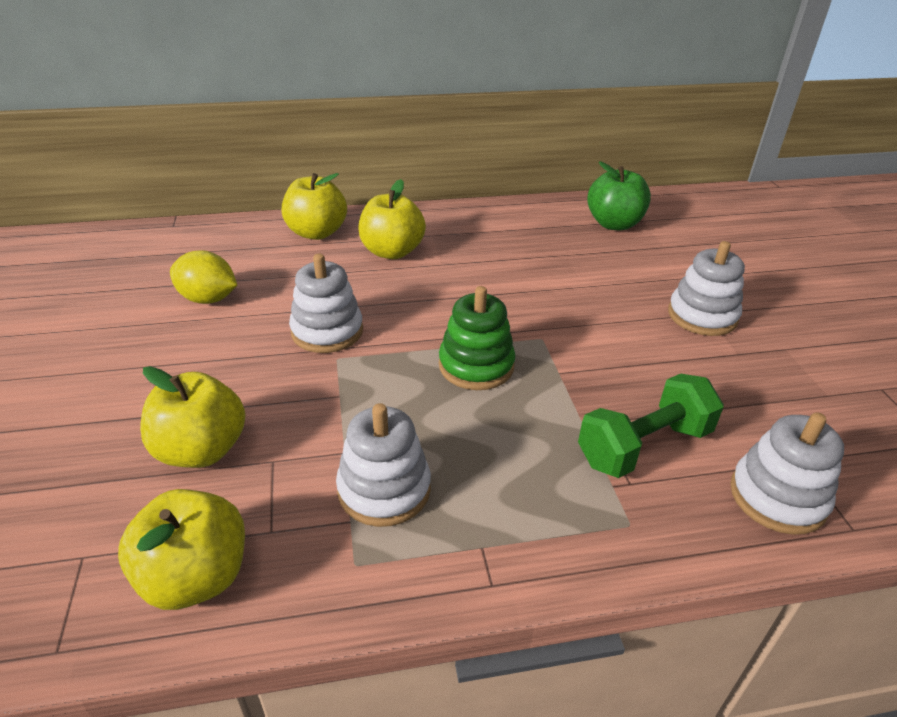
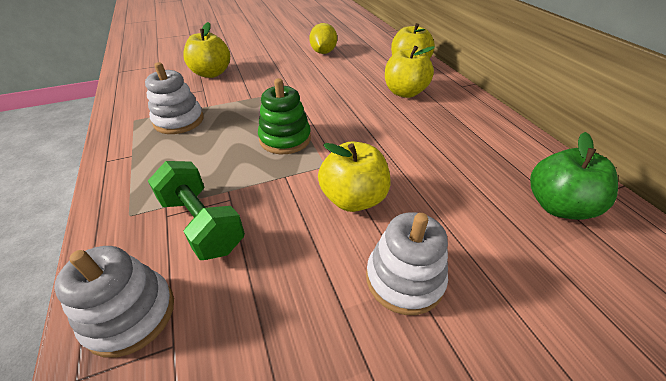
camera: 80 degrees right, 5 degrees up
yellow apple [118,489,245,610] -> yellow apple moved to [318,141,390,212]
white stacking toy [289,253,363,353] -> none

